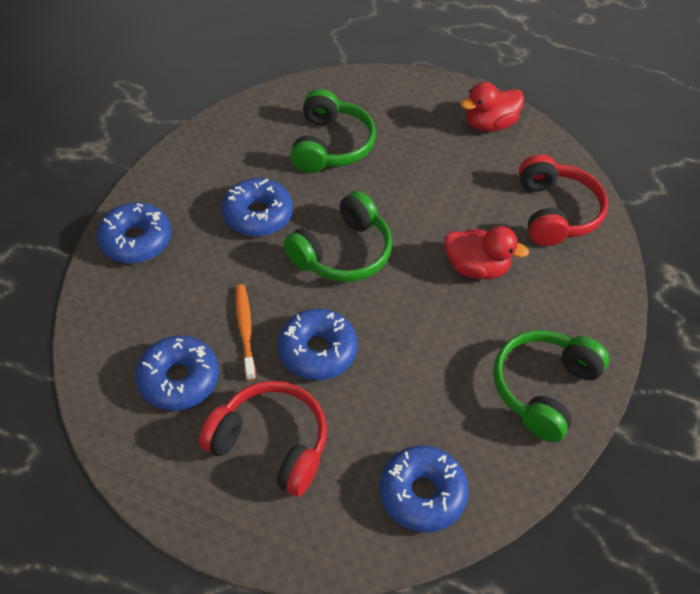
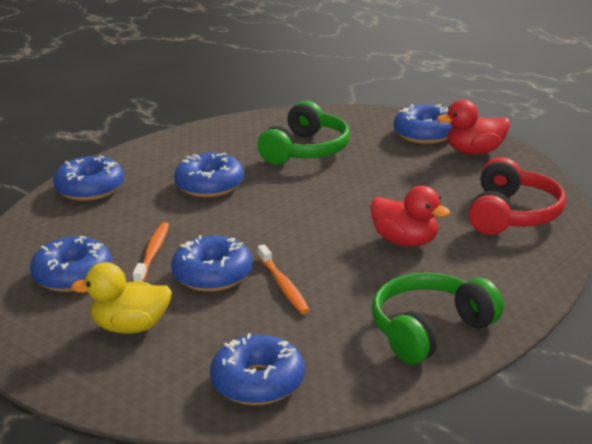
camera: 20 degrees right, 25 degrees down
red headphones [199,381,327,497] -> yellow duck [71,262,172,334]
green headphones [284,191,392,282] -> none
none -> orange toothbrush [258,244,310,314]
none -> blue donut [394,104,453,144]

